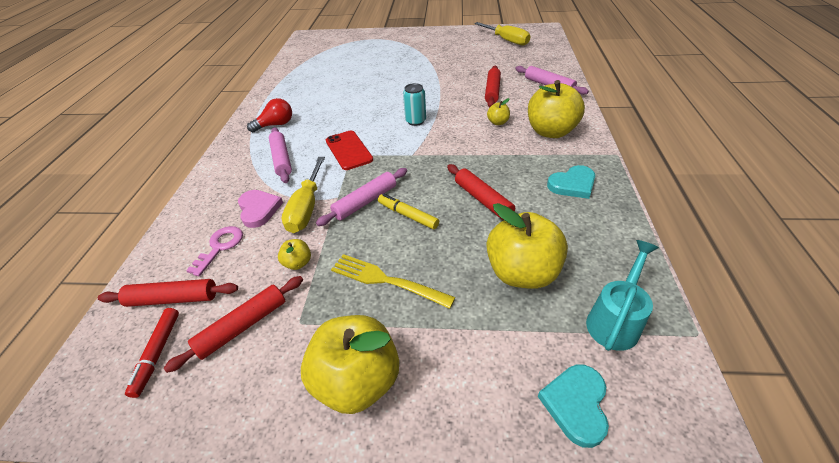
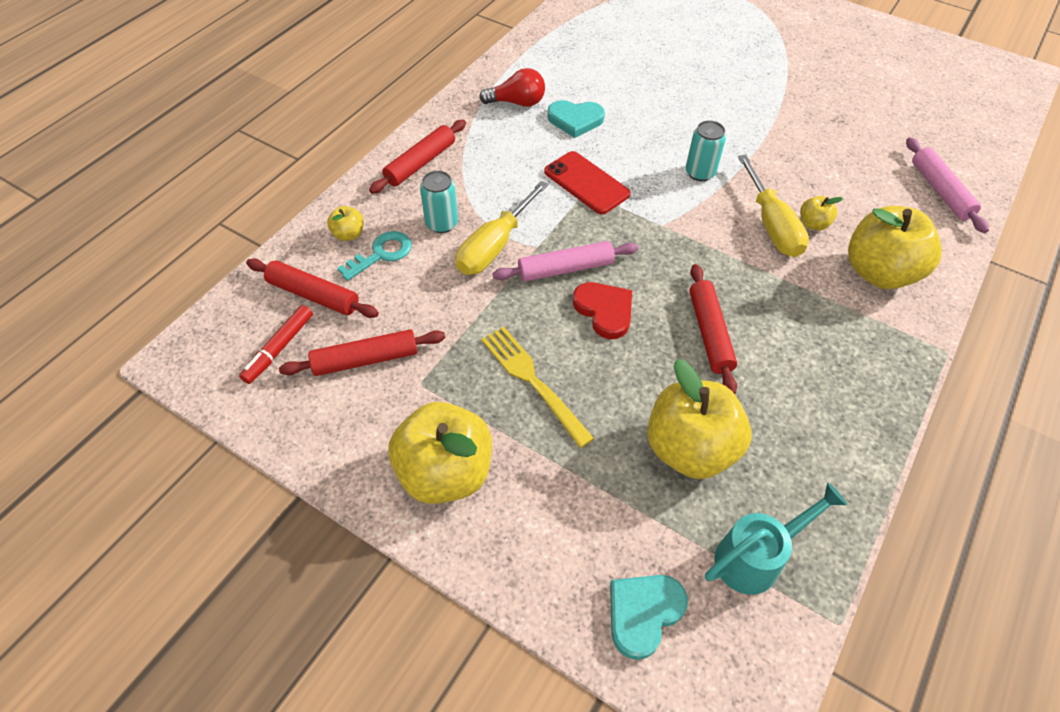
camera: 25 degrees right, 10 degrees up
pink key [186,226,243,276] -> turquoise key [337,231,412,281]
pink heart [238,190,283,228] -> turquoise can [420,171,458,233]
pink rolling pin [269,127,292,183] -> none
yellow apple [278,239,311,270] -> yellow apple moved to [327,206,364,241]
red phone [326,130,373,170] -> red phone turned 45 degrees counterclockwise [544,151,631,214]
yellow marker [378,194,439,229] -> red heart [573,282,632,339]
yellow screwdriver [474,22,530,46] -> yellow screwdriver moved to [738,155,809,257]
red rolling pin [485,66,501,107] -> red rolling pin moved to [369,120,466,194]
turquoise heart [547,165,595,199] -> turquoise heart moved to [547,100,605,138]

